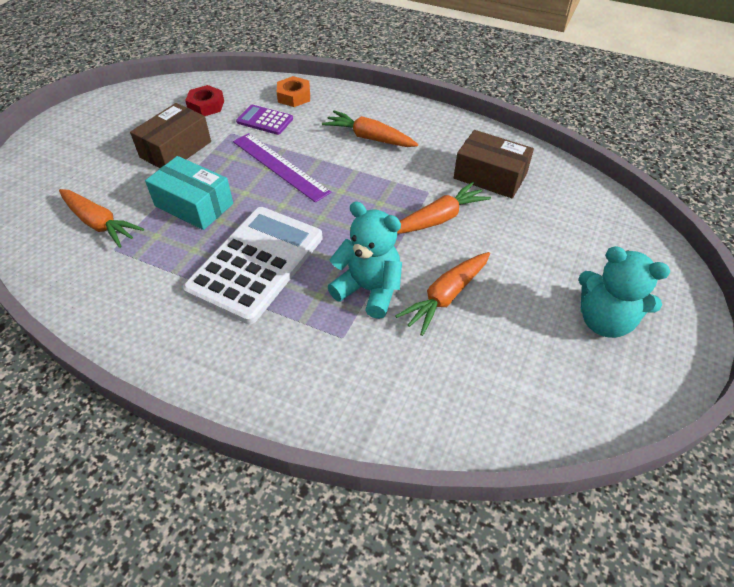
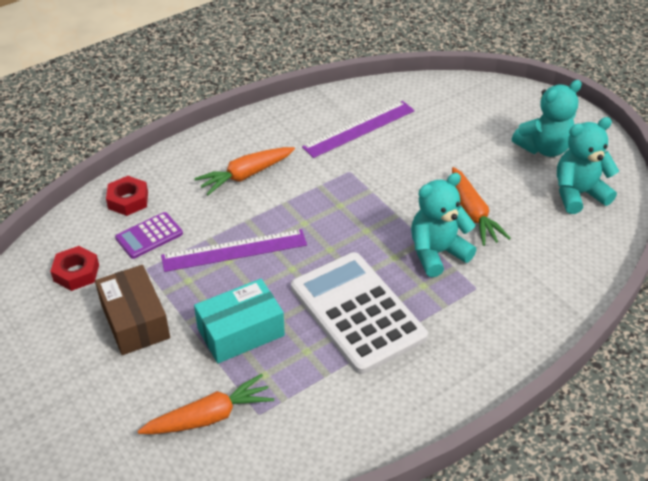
camera: 60 degrees left, 5 degrees down
orange nut [277,76,310,107] -> red nut [106,176,148,216]
orange carrot [397,182,491,234] -> none
brown box [454,130,534,198] -> purple ruler [302,101,415,158]
none -> turquoise teddy bear [557,117,619,214]

